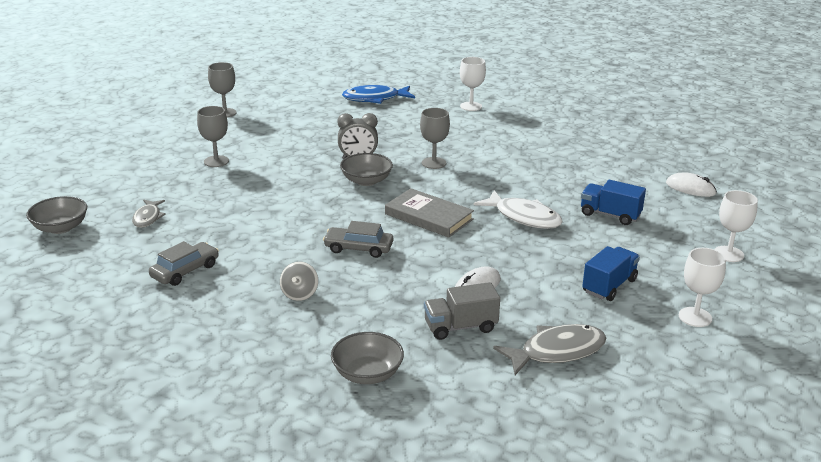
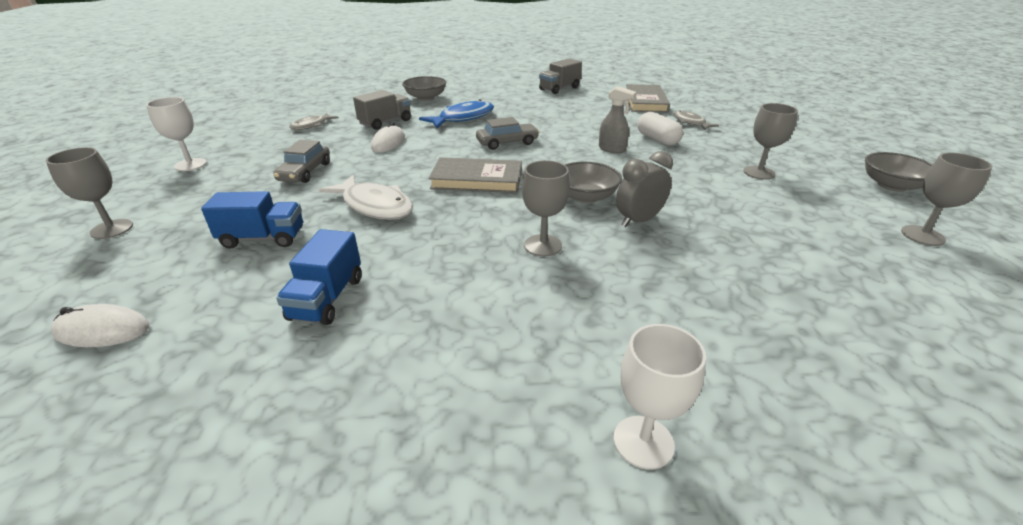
camera: 150 degrees right, 5 degrees up
grey bowl [26,196,87,234] -> grey bowl moved to [865,152,933,192]
grey car [149,241,219,286] -> grey car moved to [273,140,330,183]
grey spinning top [280,262,318,301] -> none
blue fish [342,85,415,104] -> blue fish moved to [419,99,494,128]
white fish [473,190,563,229] -> white fish turned 150 degrees counterclockwise [318,175,413,220]
grey fish [493,324,606,375] -> grey fish [289,113,339,130], size x0.61
blue truck [582,246,640,301] -> blue truck moved to [276,229,362,325]
white goblet [714,190,758,262] -> grey goblet [46,147,133,239]
none -> grey truck [539,59,582,94]
none -> grey spray bottle [599,86,637,153]
none -> grey book [626,84,670,113]
none -> white capsule [638,112,683,146]

